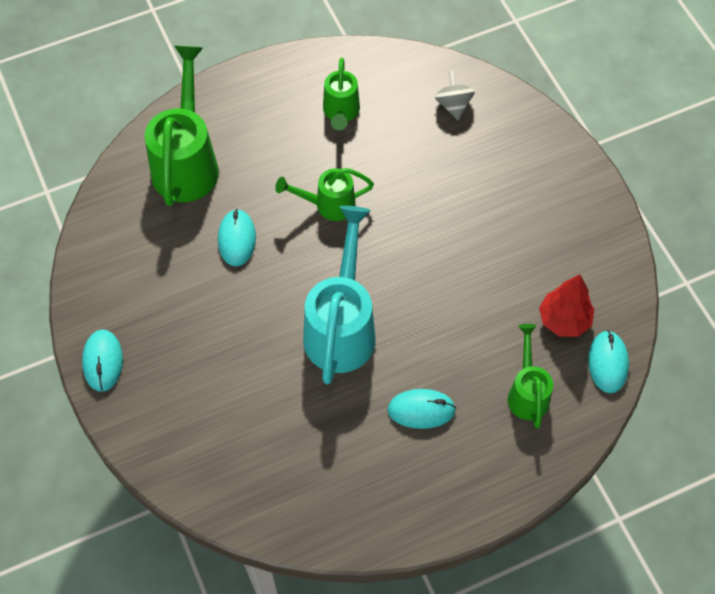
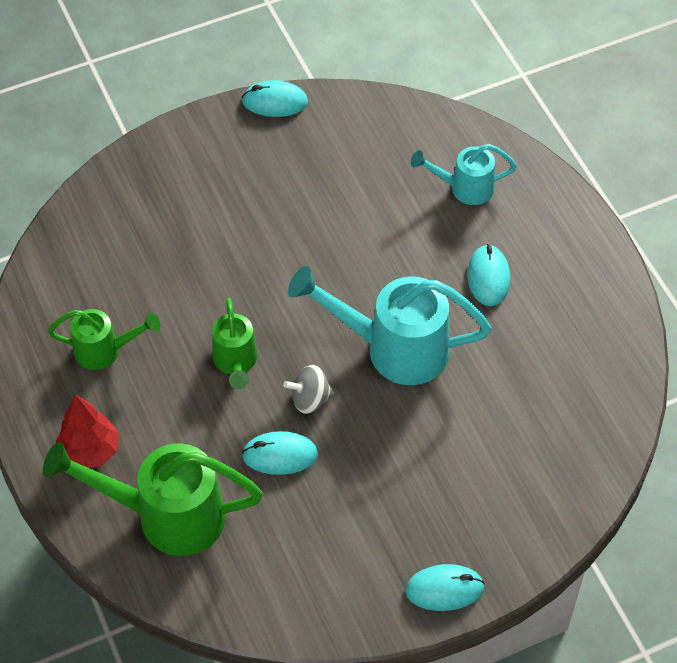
camera: 90 degrees left, 5 degrees down
grey spinning top [435,70,475,120] -> grey spinning top moved to [283,365,335,414]
green watering can [508,324,553,428] -> turquoise watering can [411,144,517,205]
red tree [539,274,594,337] -> red tree moved to [56,395,119,468]
turquoise mouse [588,330,629,393] -> turquoise mouse moved to [242,80,308,117]

